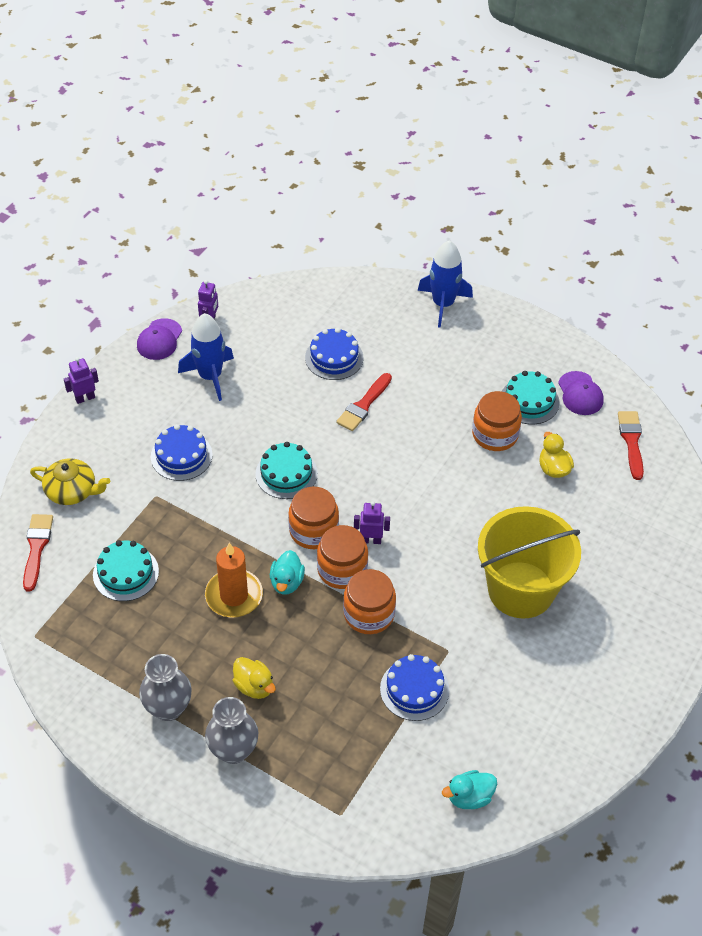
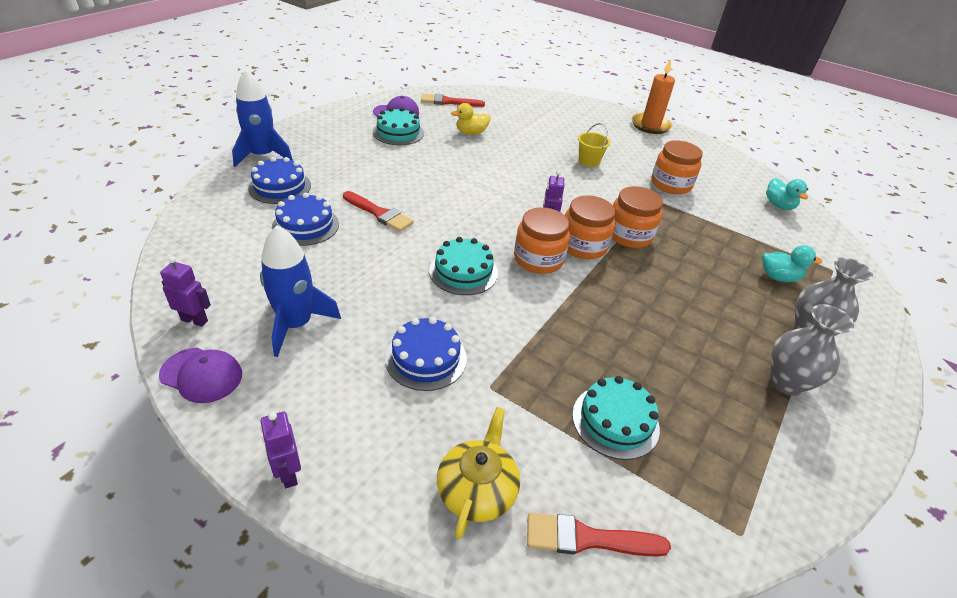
camera: 90 degrees left, 10 degrees down
orange candle [205,543,263,617] -> orange candle moved to [632,59,675,134]
yellow duck [233,657,276,699] -> none
turquoise duck [270,550,305,595] -> turquoise duck moved to [762,245,822,282]
blue cake [380,654,449,721] -> blue cake moved to [248,157,311,204]
orange jar [472,391,522,451] -> orange jar moved to [651,140,703,194]
yellow bucket [478,506,581,619] -> yellow bucket [578,123,610,167], size x0.40

